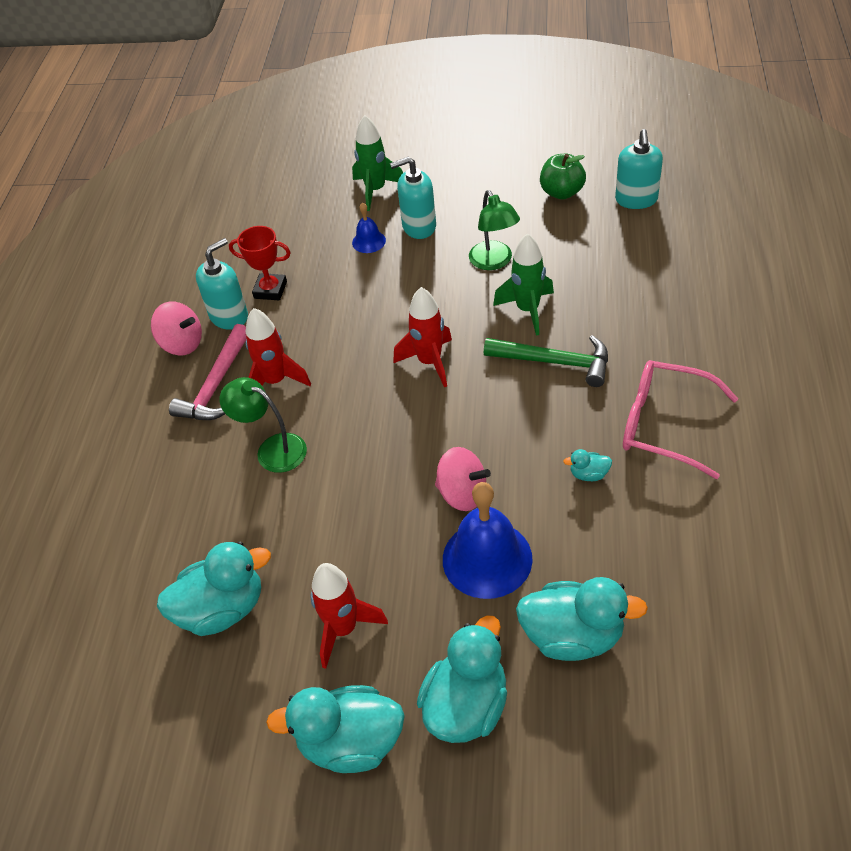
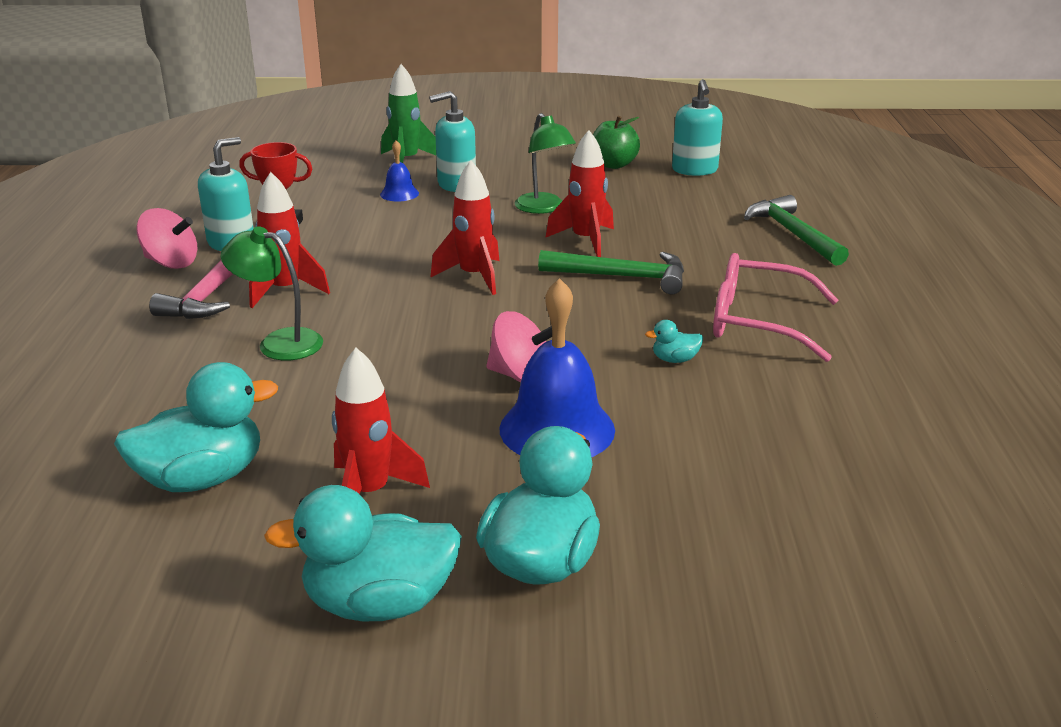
camera: 10 degrees left, 20 degrees down
green rocket [493,233,554,336] -> red rocket [546,130,614,257]
turquoise duck [516,577,648,661] -> none
none -> green hammer [744,195,849,266]

